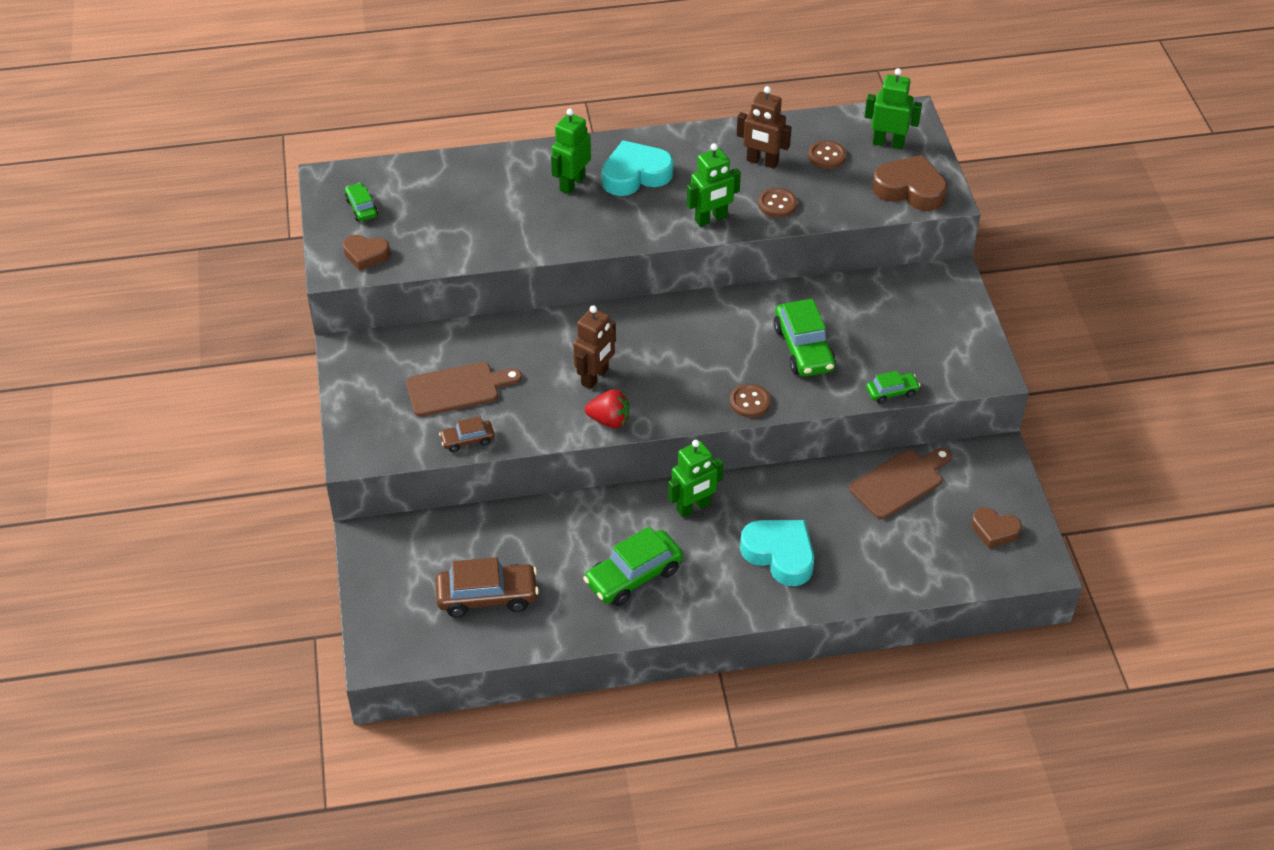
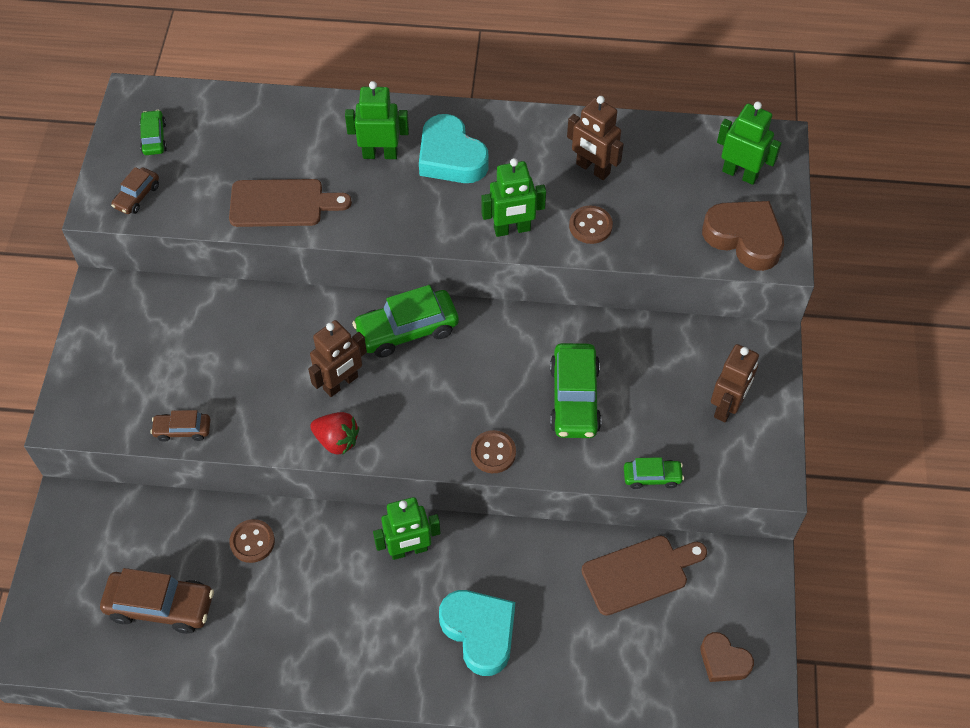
camera: 15 degrees right, 10 degrees up
brown heart [343,235,390,271] -> brown car [111,167,159,214]
brown cutting board [406,362,522,417] -> brown cutting board moved to [229,179,352,227]
green robot [551,108,591,194] -> green robot turned 45 degrees clockwise [345,81,409,159]
green car [583,526,683,606] -> green car moved to [352,285,459,358]
turquoise heart [602,140,673,196] -> turquoise heart turned 120 degrees counterclockwise [419,114,489,183]
brown button [808,140,846,169] -> brown button moved to [229,519,275,563]
none -> brown robot [711,344,759,423]

